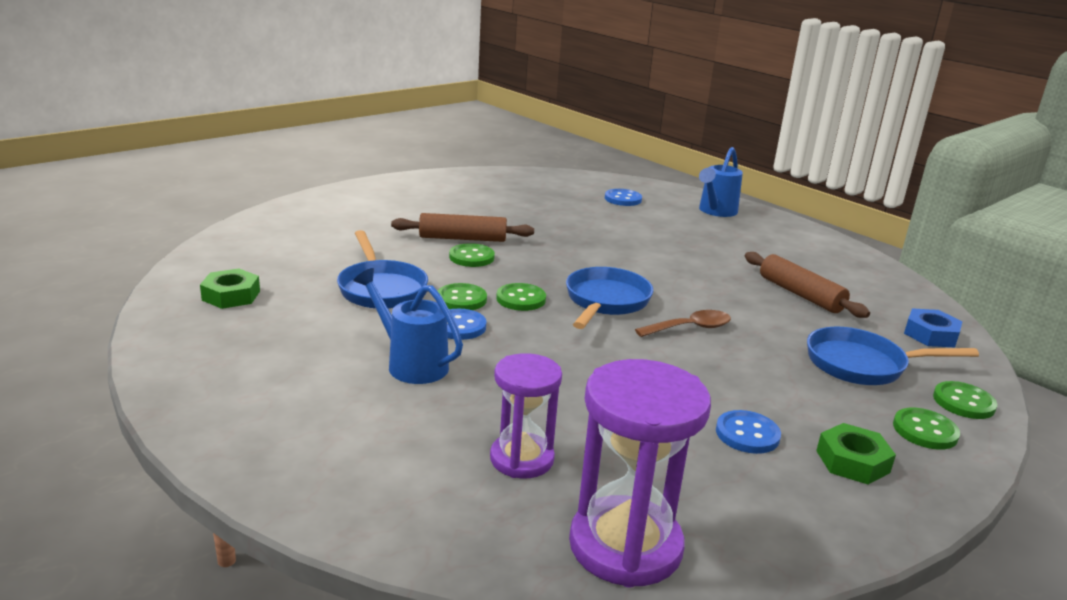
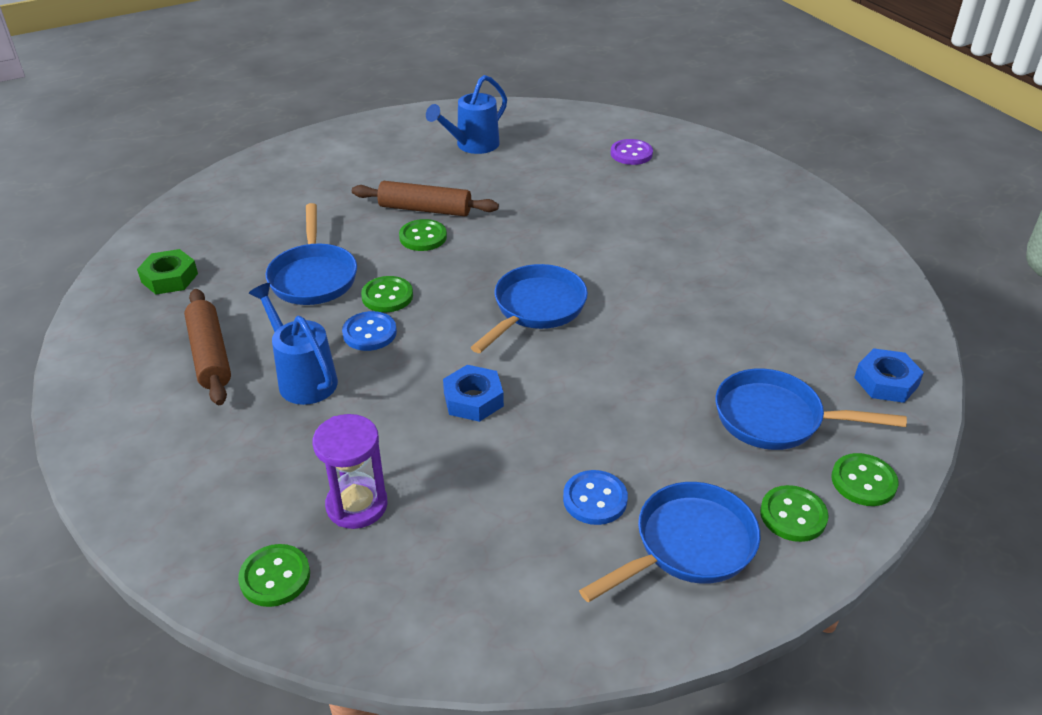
camera: 15 degrees right, 15 degrees up
green button [496,283,546,311] -> green button moved to [238,544,310,607]
purple hourglass [569,359,711,588] -> none
blue button [605,189,642,206] -> purple button [611,139,653,165]
brown spoon [635,310,731,337] -> none
blue watering can [699,147,743,217] -> blue watering can moved to [426,75,507,154]
brown rolling pin [745,252,870,318] -> brown rolling pin moved to [184,289,231,405]
green nut [816,423,896,484] -> blue pan [579,482,761,602]
none -> blue nut [443,365,504,422]

